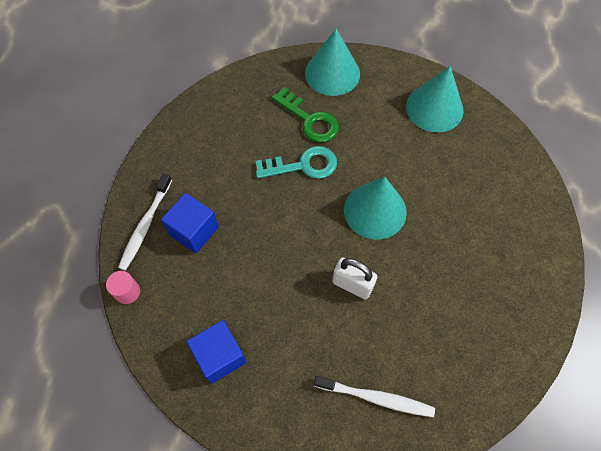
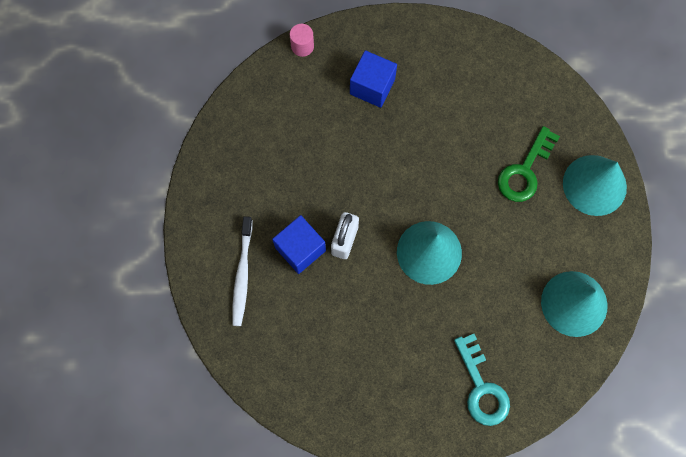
camera: 80 degrees right, 10 degrees up
white toothbrush [118,174,172,271] -> none
blue cube [187,320,247,384] -> blue cube moved to [272,215,326,274]
turquoise key [256,146,337,179] -> turquoise key moved to [454,334,510,426]

